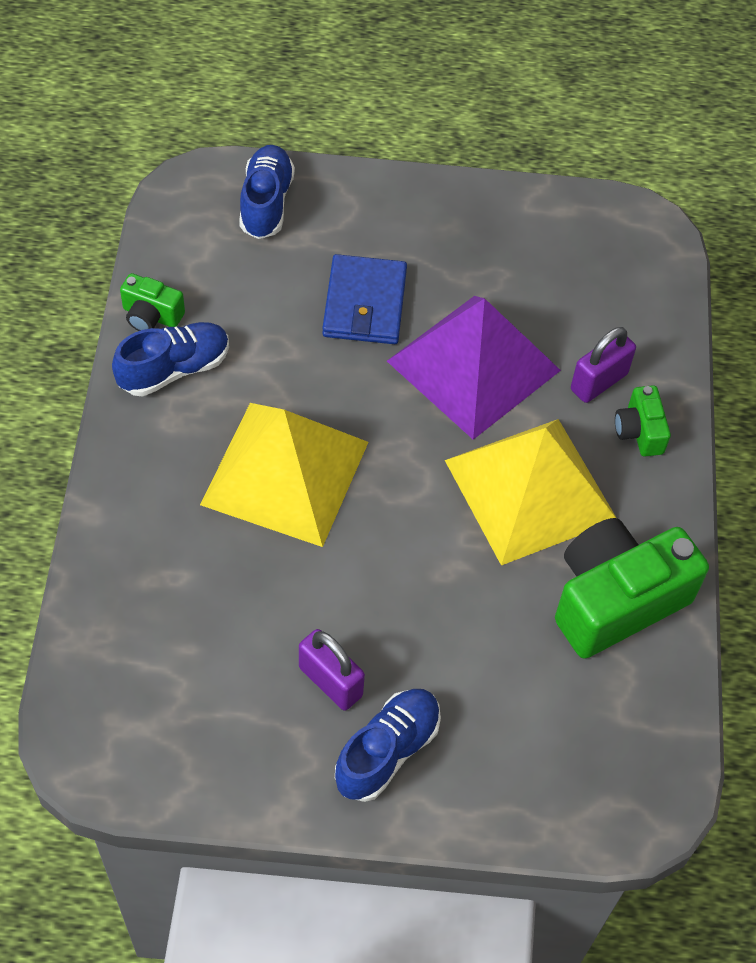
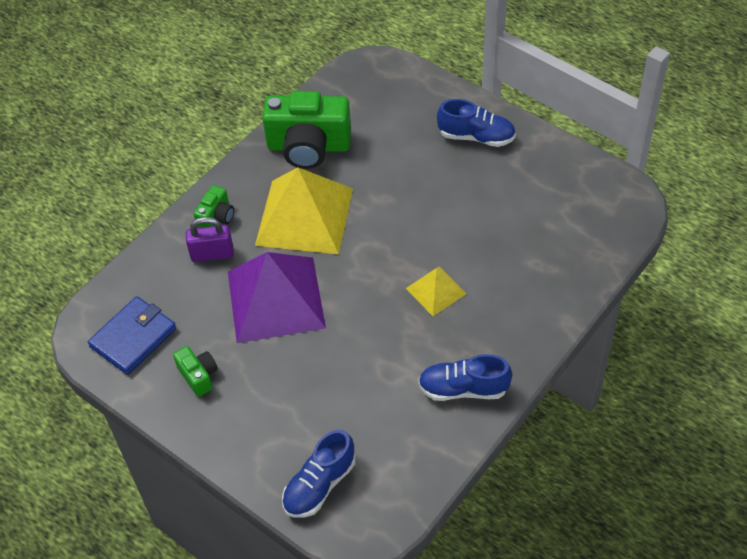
camera: 140 degrees left, 5 degrees down
green camera [120,273,185,331] -> green camera moved to [173,346,218,397]
yellow pyramid [200,403,368,547] -> yellow pyramid [406,266,467,316], size x0.49
purple padlock [299,629,365,711] -> none
blue wallet [322,254,407,344] -> blue wallet moved to [88,296,176,375]
blue shoe [335,689,441,802] -> blue shoe turned 150 degrees counterclockwise [437,99,516,147]

